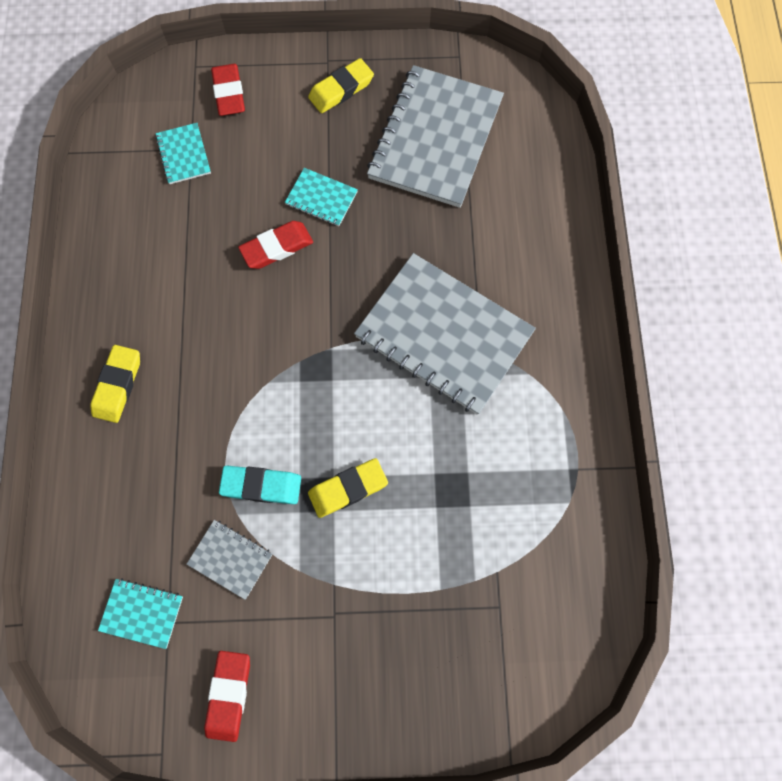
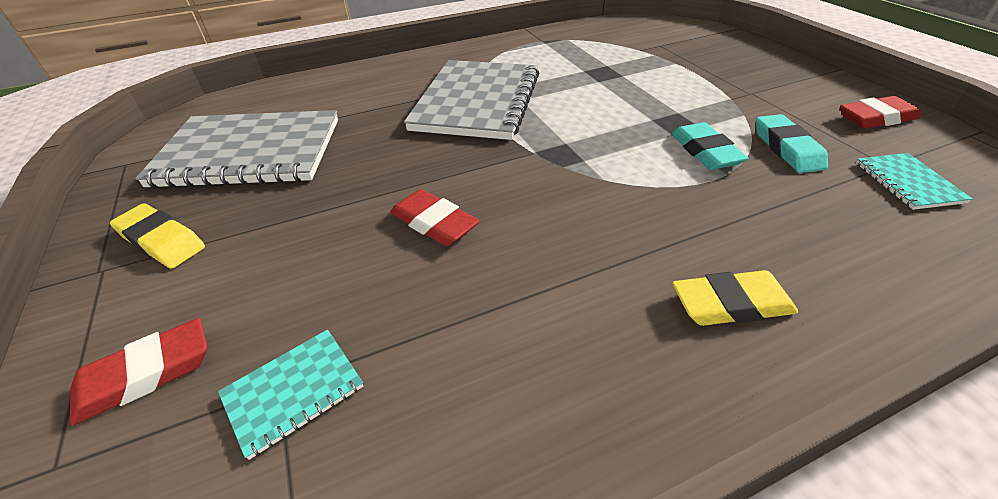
camera: 110 degrees left, 30 degrees down
grey notebook [187,520,272,600] -> turquoise eraser [756,114,828,173]
turquoise notebook [285,168,358,226] -> none
yellow eraser [308,458,388,518] -> none

